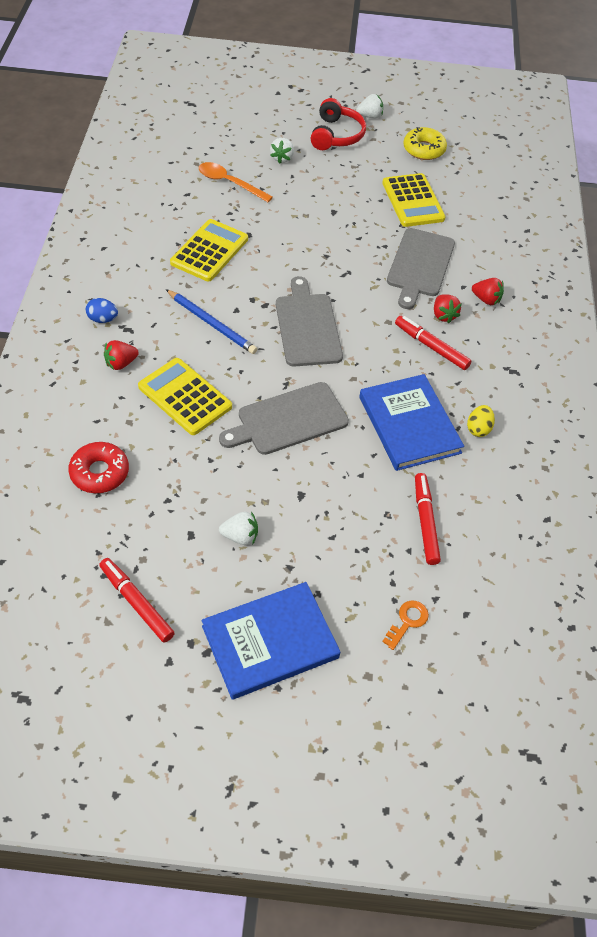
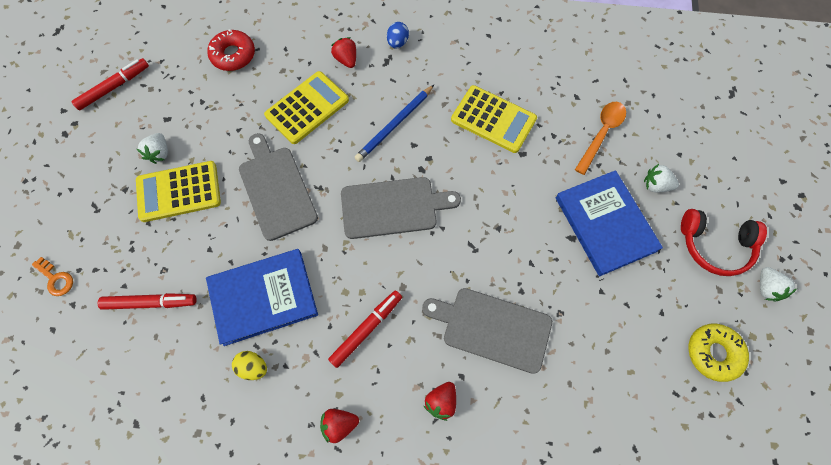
camera: 95 degrees right, 15 degrees up
blue book [202,582,340,700] -> blue book moved to [556,170,663,276]
yellow calculator [383,173,446,227] -> yellow calculator moved to [136,161,221,222]
red strawberry [434,294,461,324] -> red strawberry moved to [320,409,359,443]

